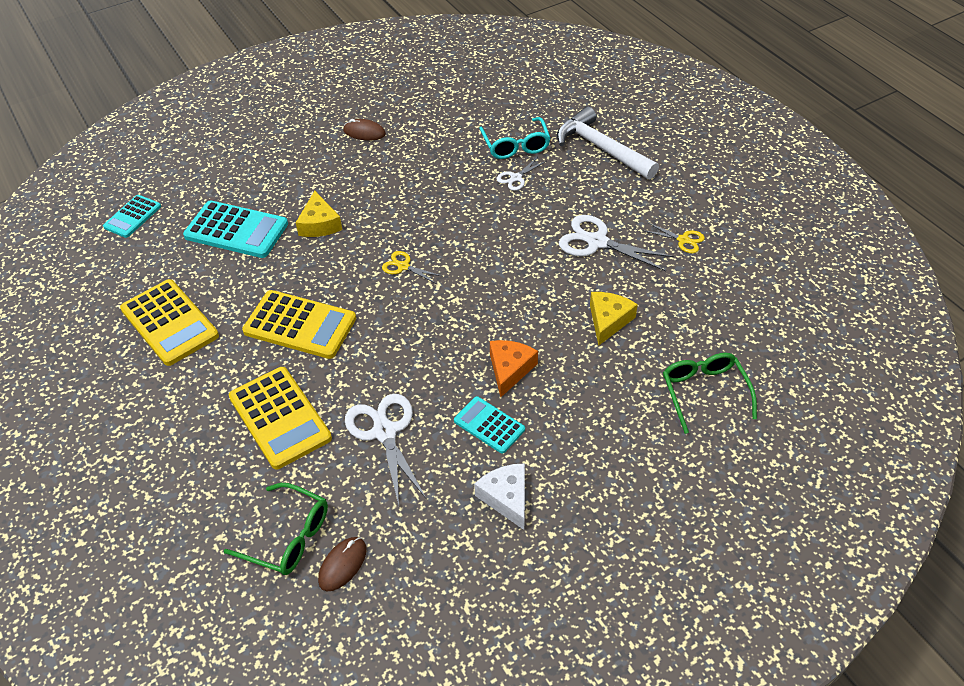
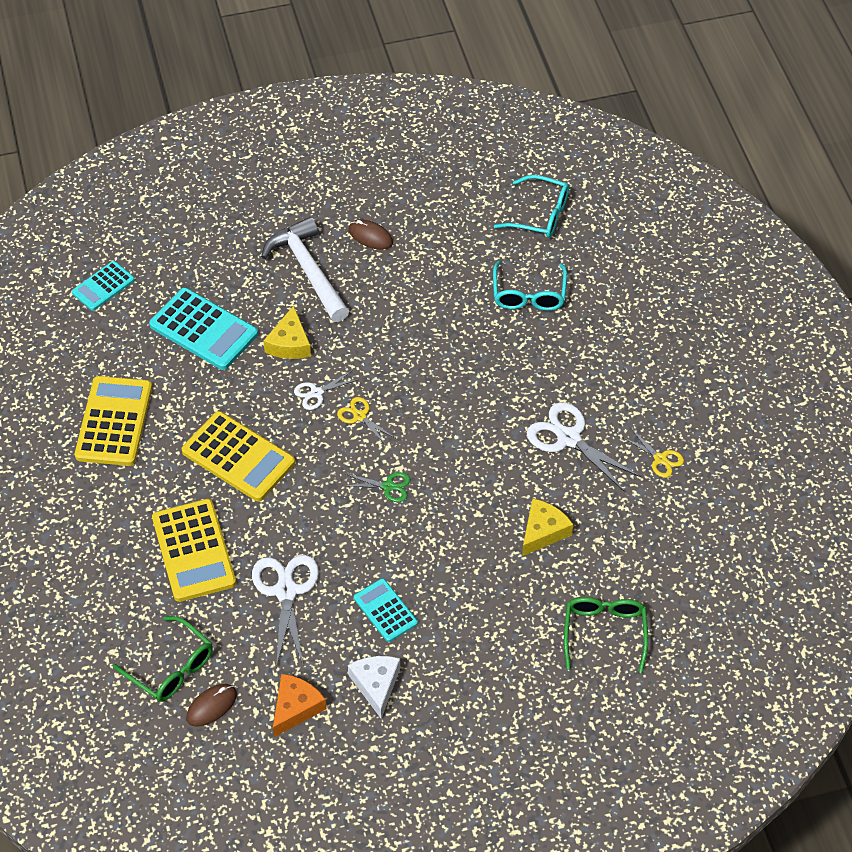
camera: 15 degrees right, 5 degrees up
yellow calculator [120,279,219,366] -> yellow calculator turned 150 degrees counterclockwise [75,376,152,466]
orange cheese [490,340,538,398] -> orange cheese moved to [273,674,326,737]
white scissors [496,158,546,191] -> white scissors moved to [294,371,359,410]
white hammer [557,106,659,179] -> white hammer moved to [261,217,349,322]
none -> green scissors [344,472,411,502]
none -> turquoise glasses [494,175,569,238]

